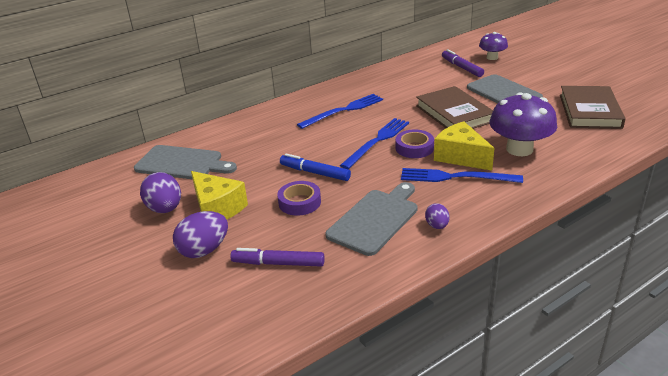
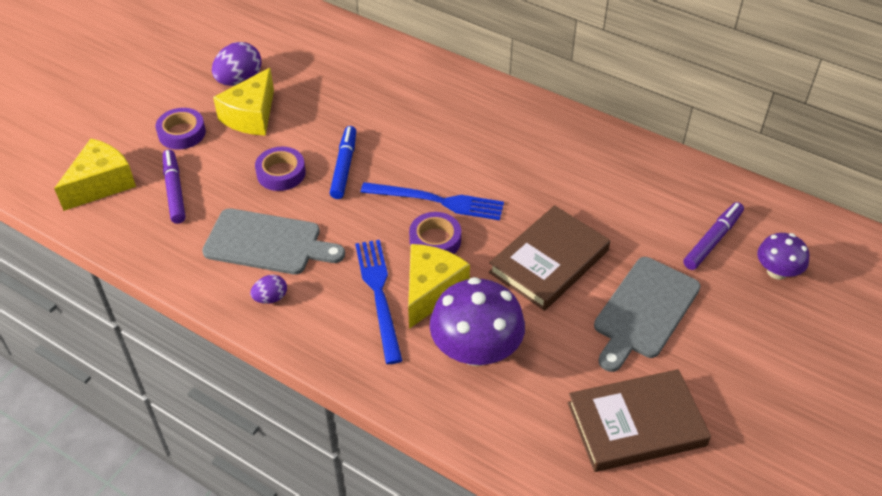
camera: 65 degrees right, 15 degrees up
grey cutting board [134,145,237,179] -> none
purple egg [173,211,228,258] -> purple tape [156,108,206,150]
blue fork [297,94,383,129] -> none
none -> yellow cheese [54,138,136,211]

